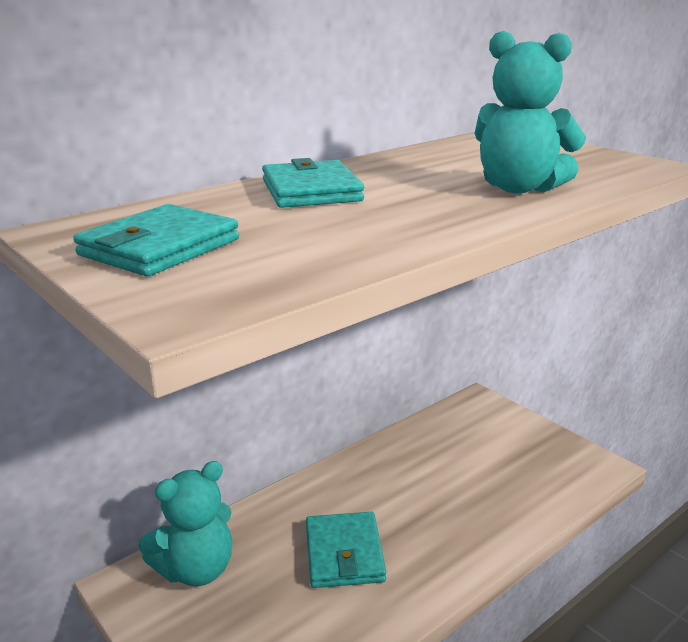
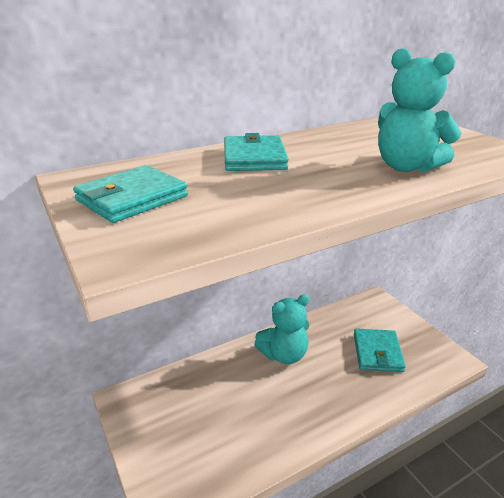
camera: 10 degrees right, 5 degrees up
turquoise teddy bear [138,461,232,586] -> turquoise teddy bear moved to [254,294,310,364]
turquoise wallet [306,512,386,588] -> turquoise wallet moved to [354,328,406,372]

